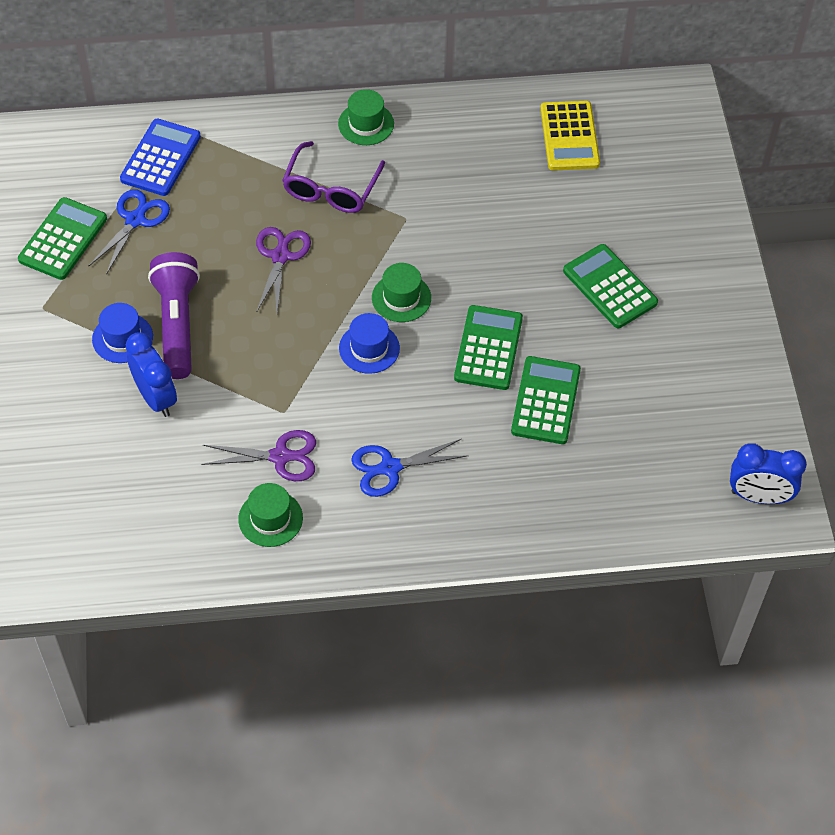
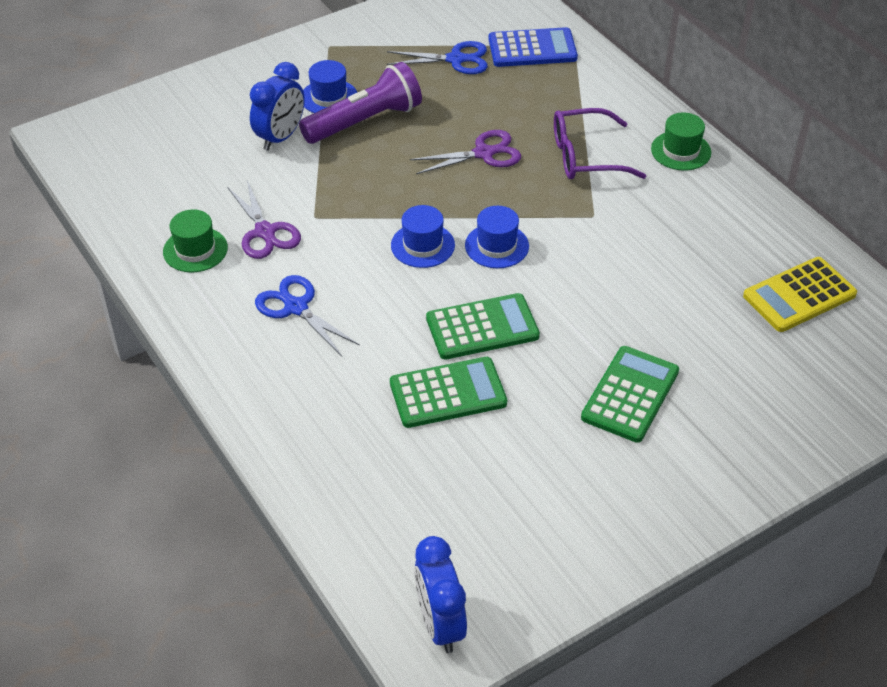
camera: 65 degrees right, 10 degrees down
green calculator [18,197,107,280] -> none
green hat [372,263,431,322] -> blue hat [465,206,529,268]

